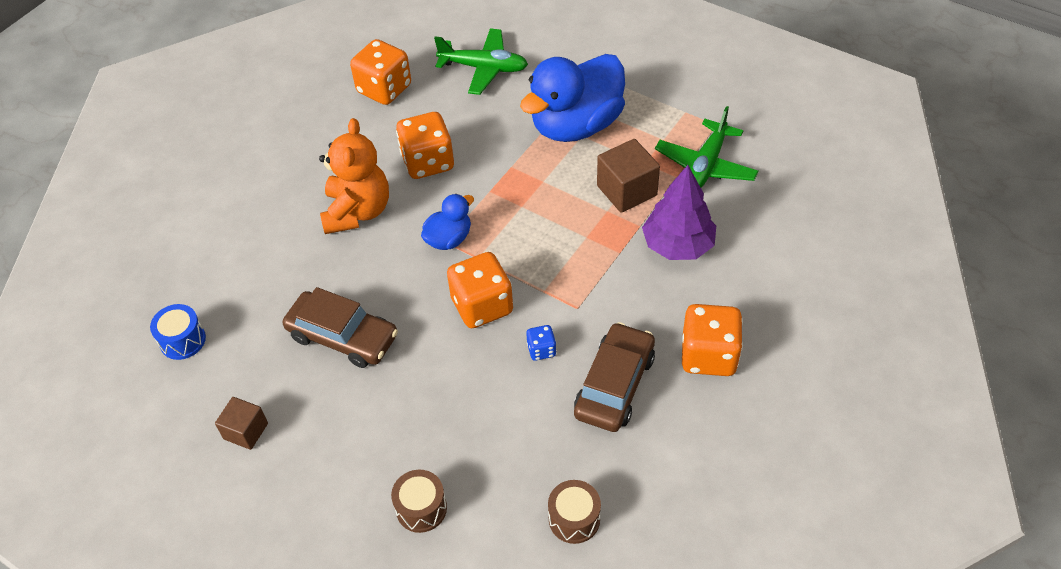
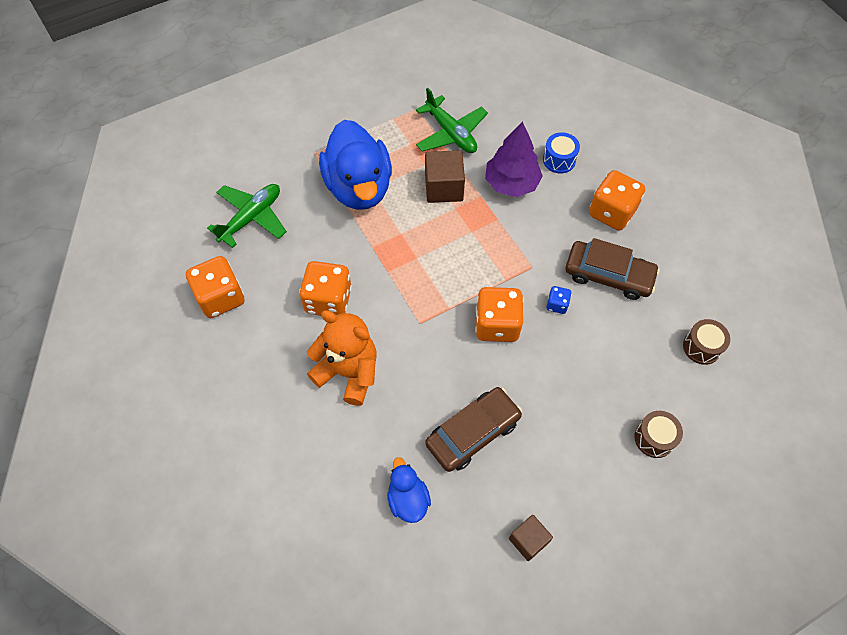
camera: 65 degrees left, 10 degrees up
blue drum [150,304,206,360] -> blue drum moved to [543,132,580,173]
blue duck [421,194,474,250] -> blue duck moved to [387,457,431,523]
brown car [574,322,655,432] -> brown car turned 150 degrees clockwise [565,238,660,300]

